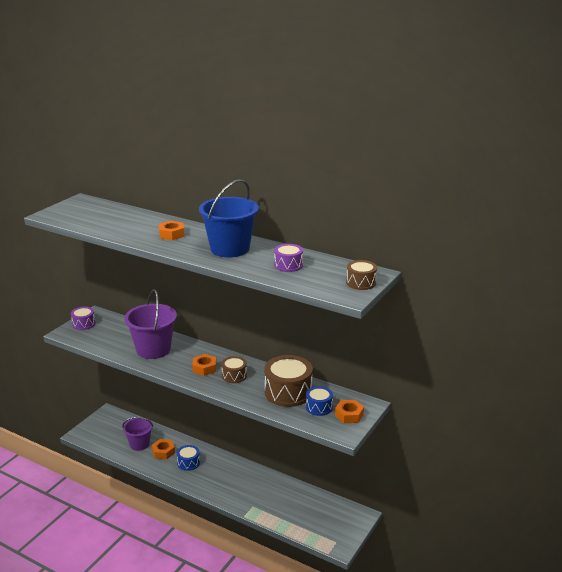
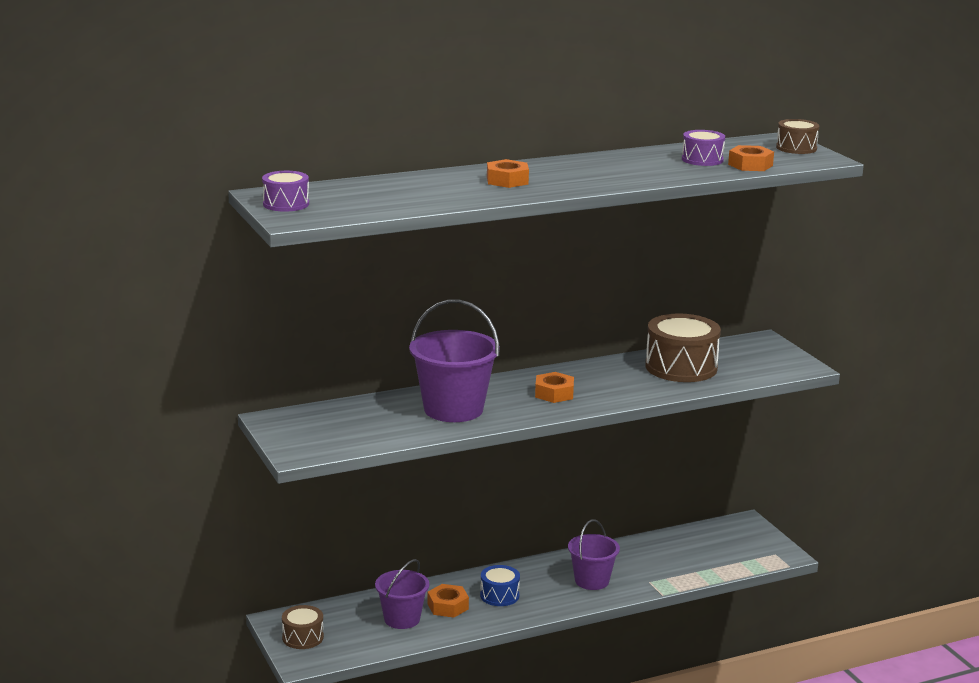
camera: 55 degrees left, 5 degrees down
purple drum [71,307,95,330] -> purple drum moved to [262,171,309,212]
blue bucket [199,179,259,257] -> none
brown drum [221,356,247,383] -> brown drum moved to [282,605,324,649]
blue drum [306,386,333,416] -> none
orange nut [335,400,364,423] -> orange nut moved to [728,145,774,171]
none -> purple bucket [568,520,620,590]

